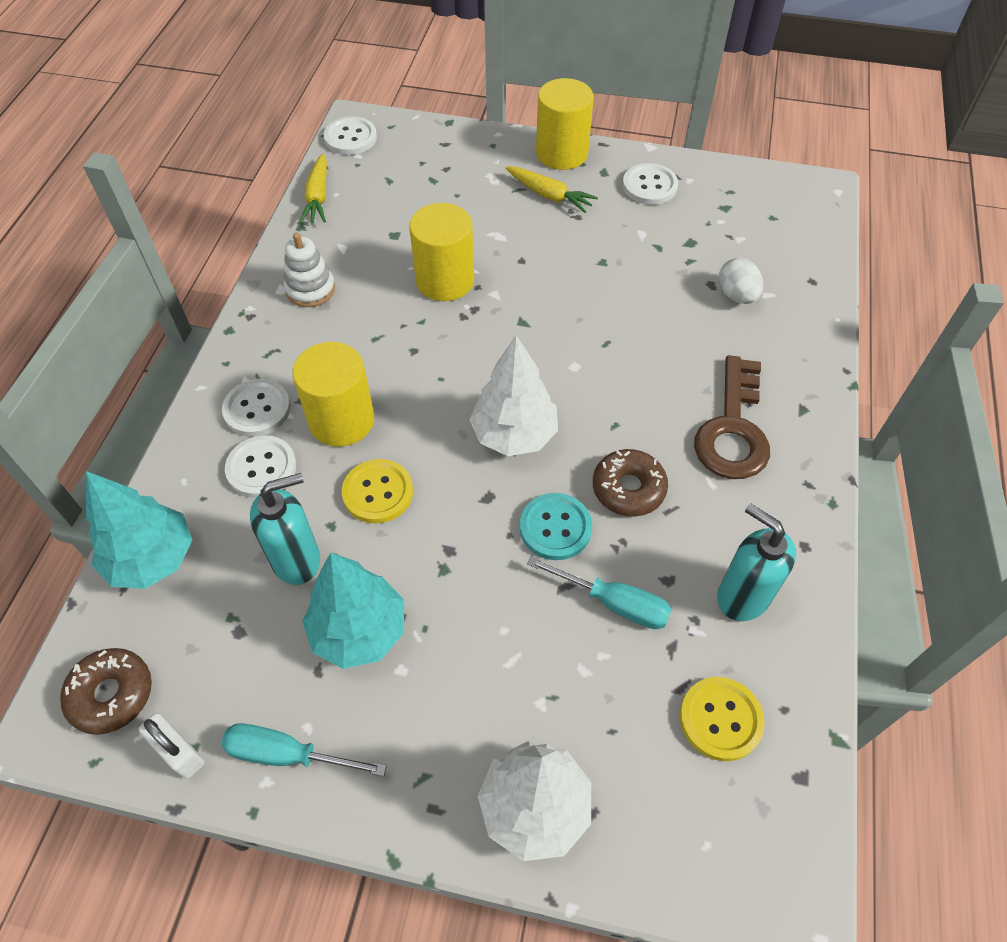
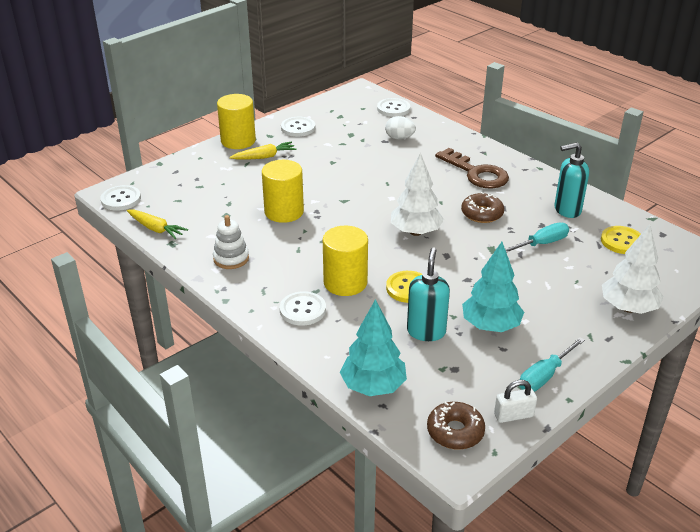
camera: 55 degrees left, 20 degrees down
white button [225,435,296,498] -> white button moved to [377,98,410,117]
turquoise button [520,493,592,560] -> none

